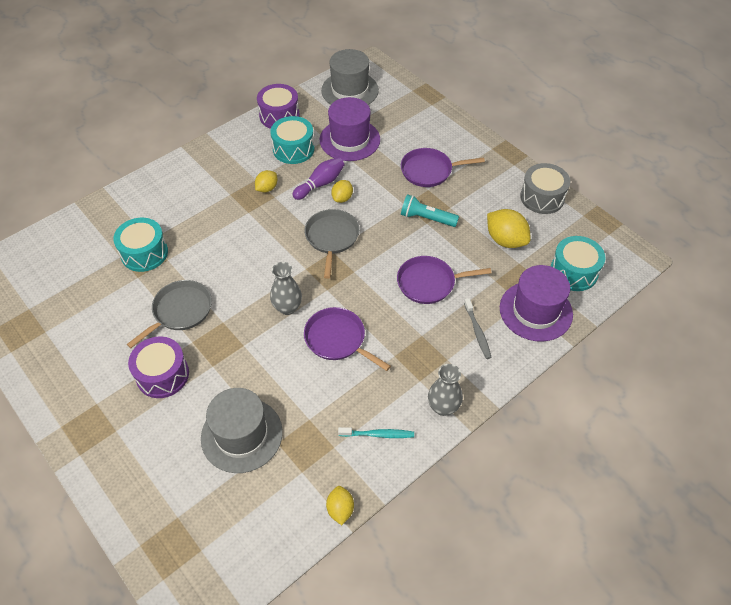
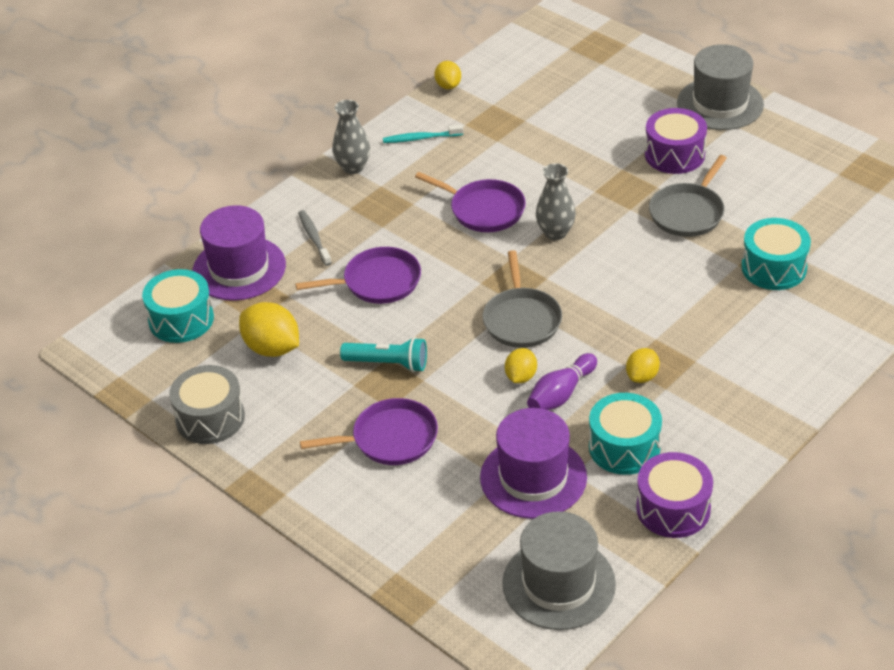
camera: 175 degrees right, 10 degrees down
grey hat [201,388,283,473] -> grey hat moved to [677,44,764,130]

